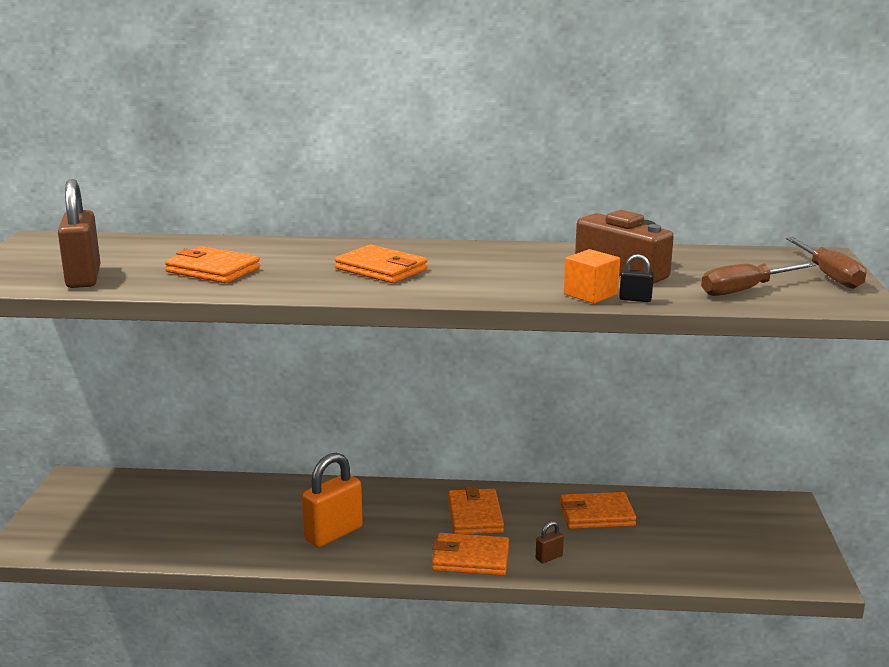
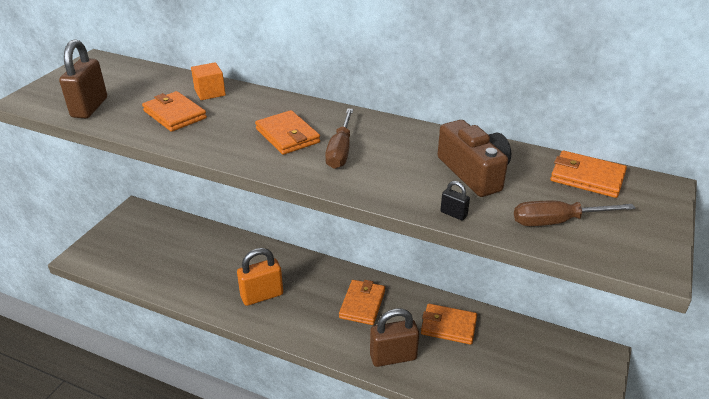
camera: 20 degrees right, 15 degrees up
orange wallet [432,533,509,576] -> orange wallet moved to [550,151,627,198]
brown padlock [536,521,564,563] -> brown padlock [370,308,419,367], size x2.24
orange cube [564,249,620,304] -> orange cube moved to [191,62,226,100]
brown screwdriver [786,237,866,289] -> brown screwdriver moved to [325,108,353,169]

